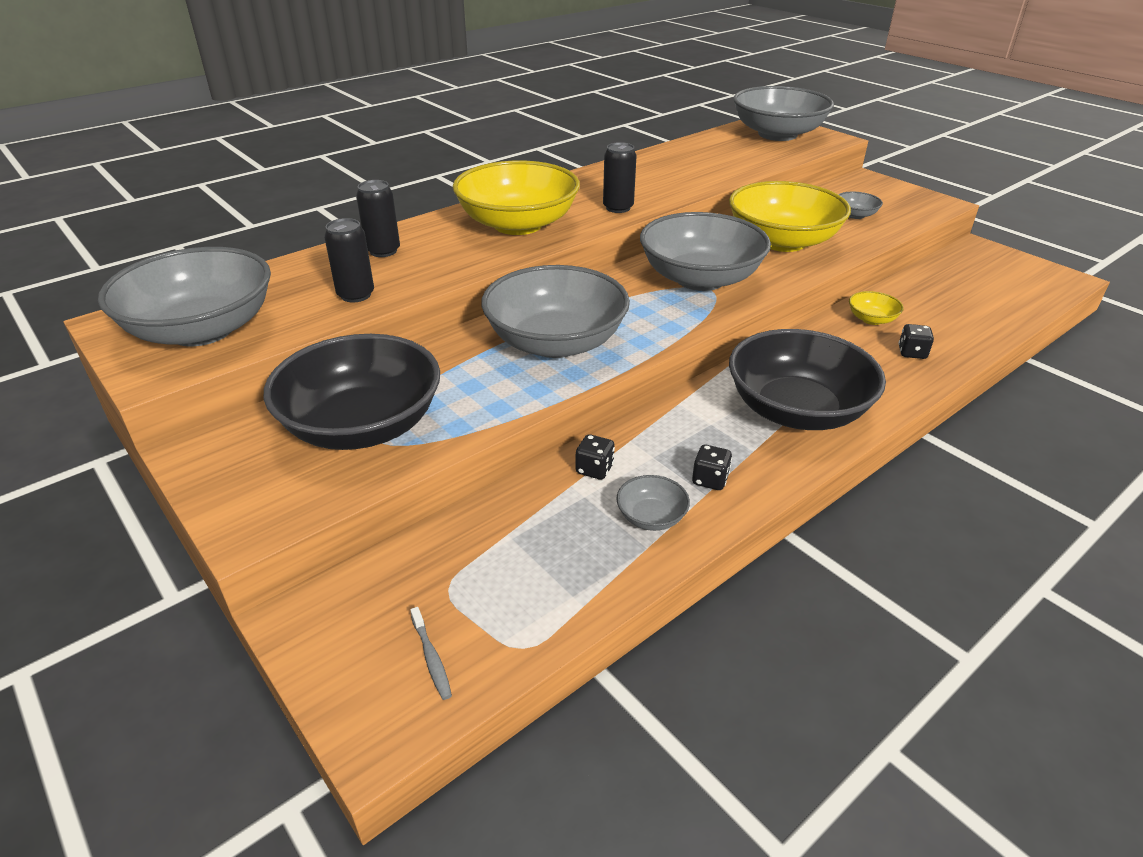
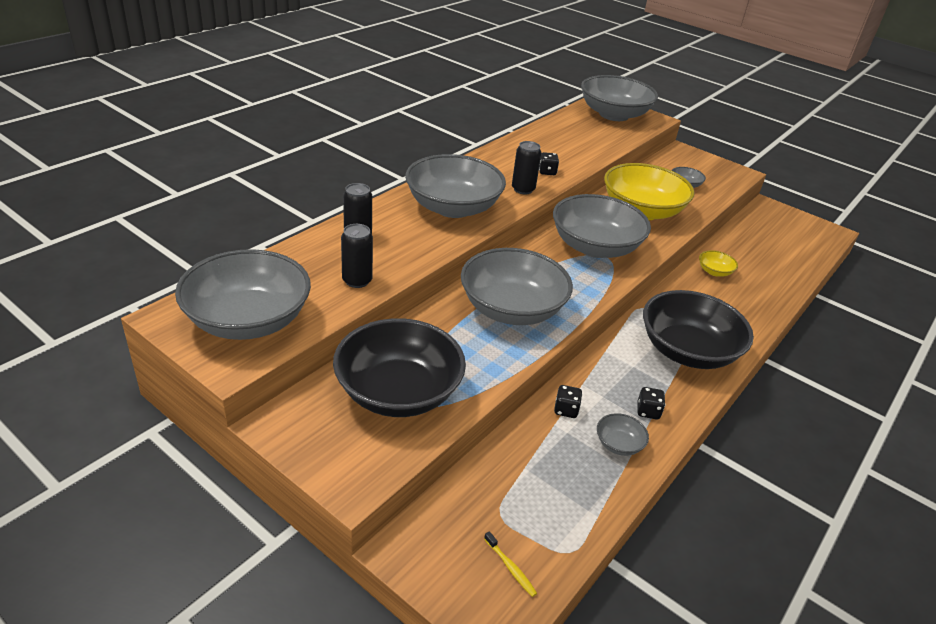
camera: 15 degrees left, 0 degrees up
grey toothbrush [410,607,452,700] -> yellow toothbrush [484,531,537,597]
yellow bowl [453,161,580,235] -> grey bowl [405,154,506,218]
black dice [899,324,934,359] -> black dice moved to [539,152,559,175]

